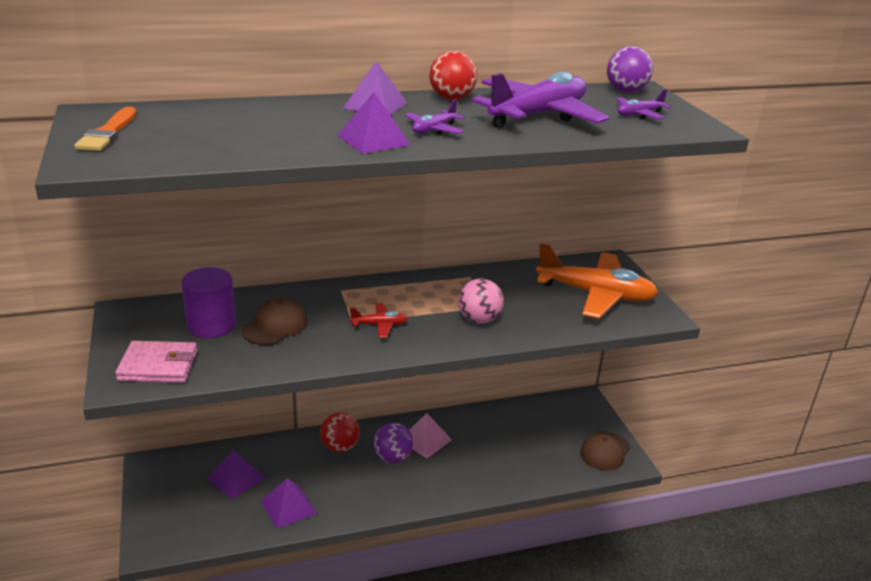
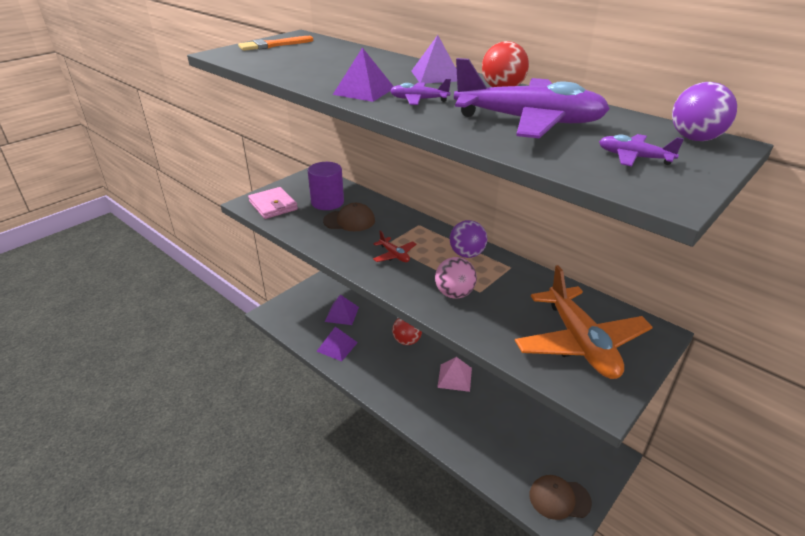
camera: 60 degrees right, 5 degrees up
purple ball [374,423,413,463] -> purple ball moved to [450,220,487,258]

